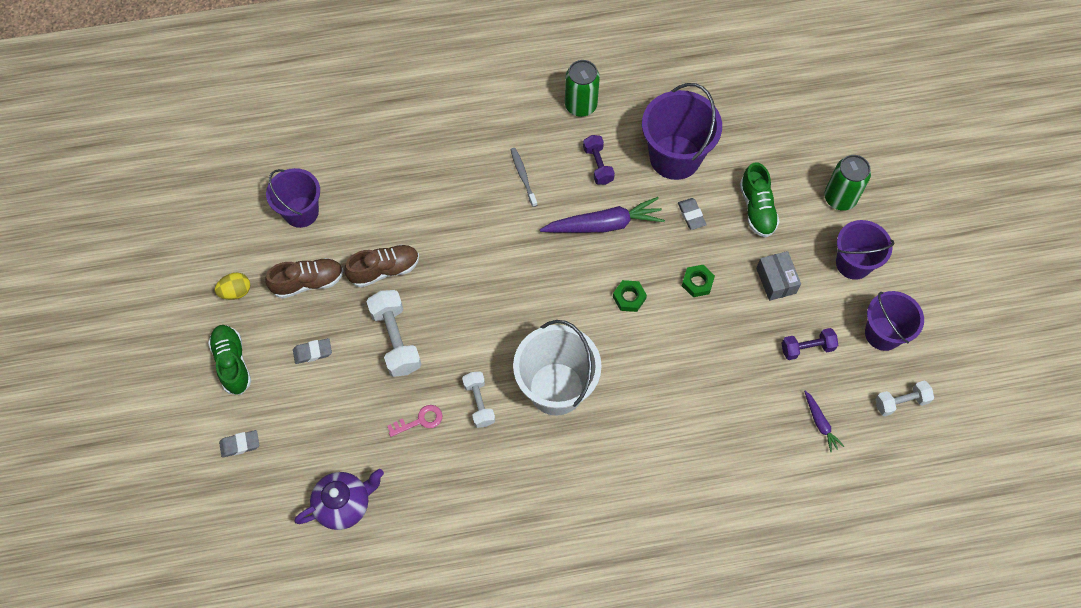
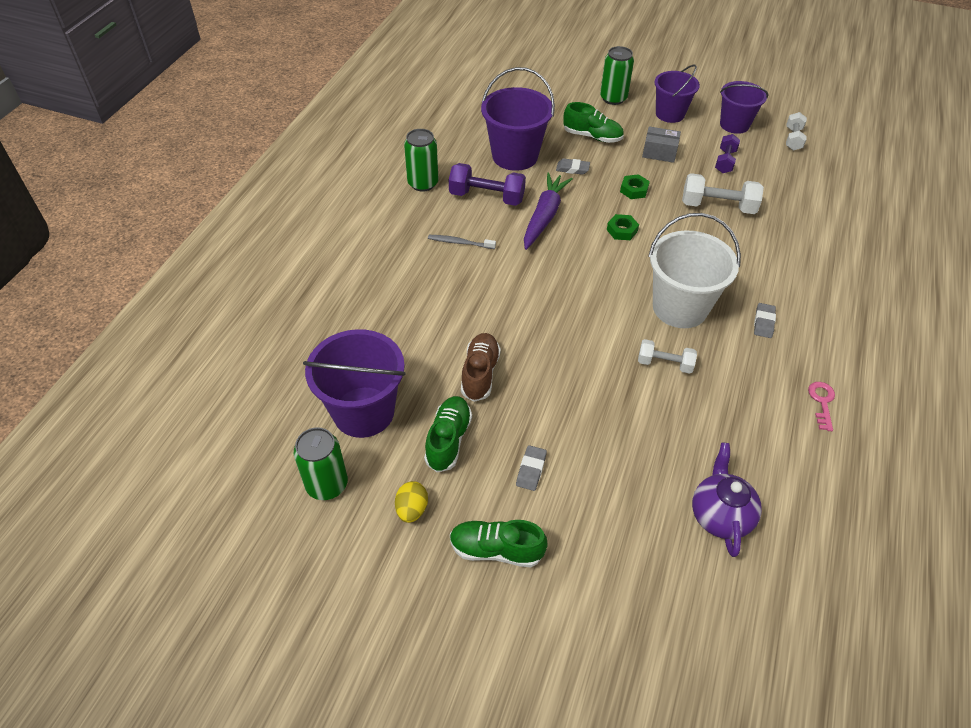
camera: 60 degrees left, 15 degrees down
grey eraser [219,430,259,458] -> grey eraser moved to [754,303,776,338]
brown shoe [265,258,344,299] -> green shoe [424,396,472,472]
purple bucket [266,168,320,228] -> purple bucket [303,329,405,438], size x1.50
white dumbbell [366,290,422,377] -> white dumbbell moved to [682,173,764,214]
pink key [387,405,443,437] -> pink key moved to [808,382,835,431]
purple dumbbell [583,135,615,185] -> purple dumbbell [449,163,526,206], size x1.59
purple carrot [804,391,844,452] -> none
none -> green can [294,427,348,500]

